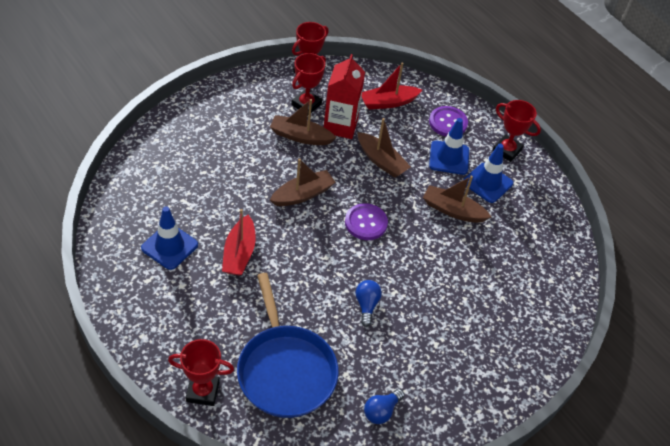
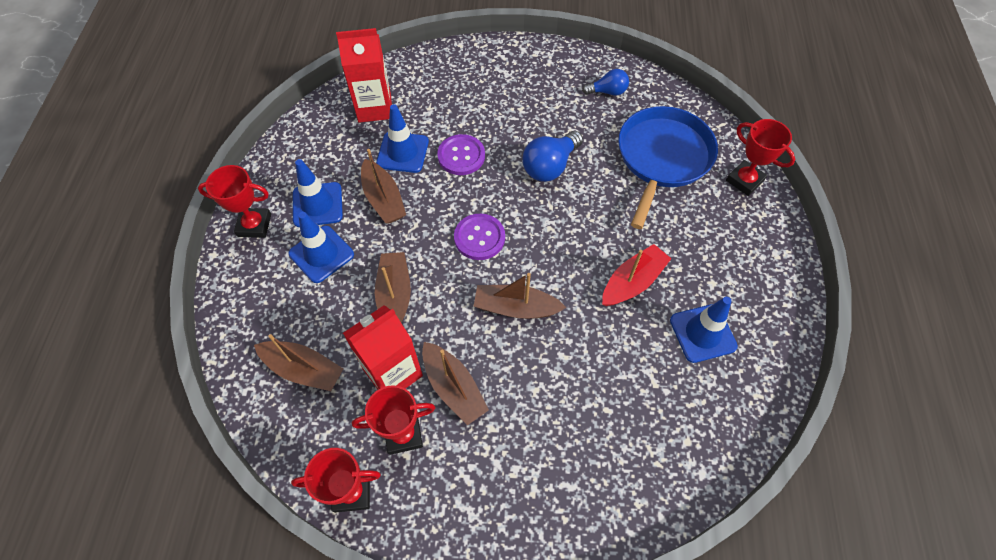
camera: 135 degrees left, 10 degrees up
blue light bulb [356,280,382,327] -> blue light bulb [522,131,583,182], size x1.59
red boat [362,62,422,109] -> brown boat [254,334,344,391]
purple button [429,106,468,136] -> purple button moved to [437,134,485,175]
red trophy [492,100,541,162] -> red trophy turned 75 degrees counterclockwise [198,165,271,238]
none -> red carton [336,28,392,123]
none -> blue traffic cone [376,104,429,173]

